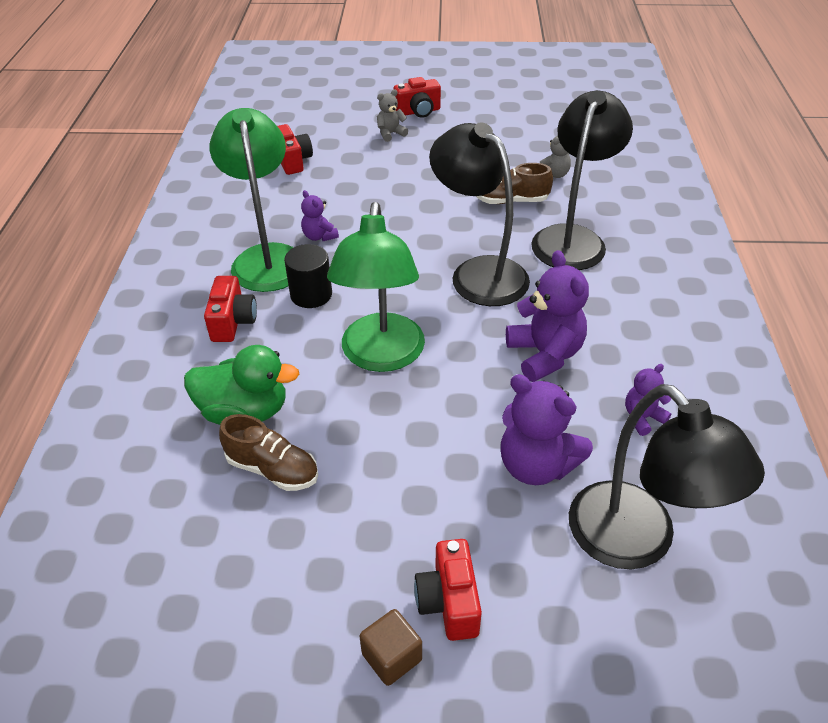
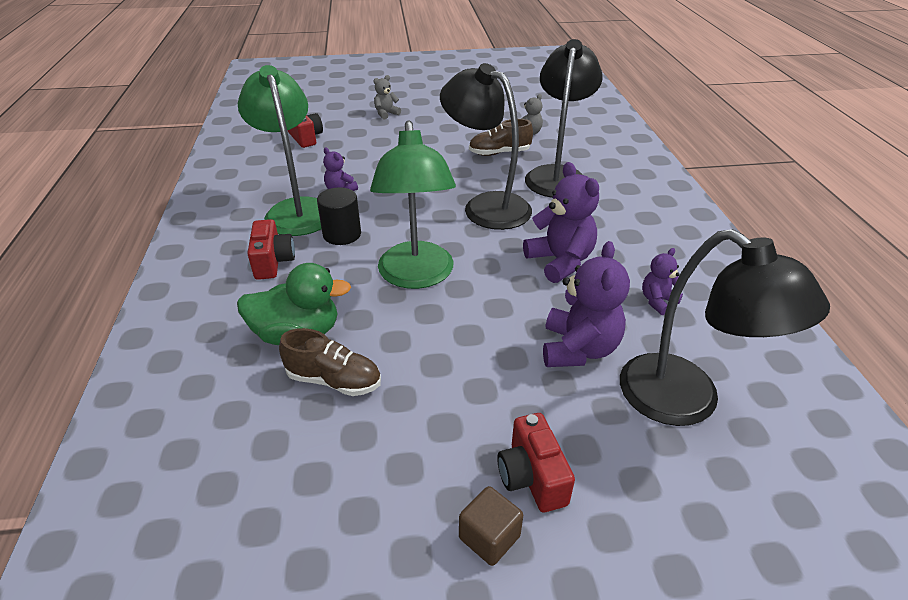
camera: 10 degrees left, 5 degrees down
red camera [394,77,441,118] -> none
purple teddy bear [501,374,593,485] -> purple teddy bear turned 105 degrees counterclockwise [543,241,630,367]

